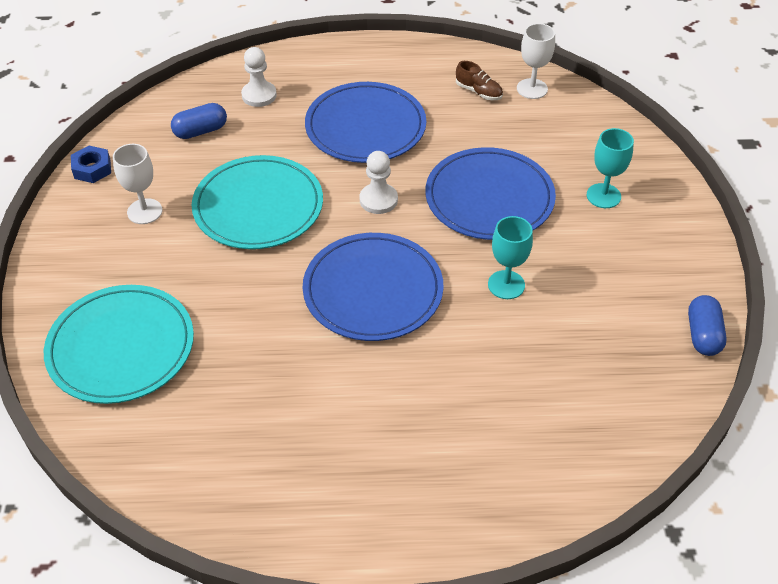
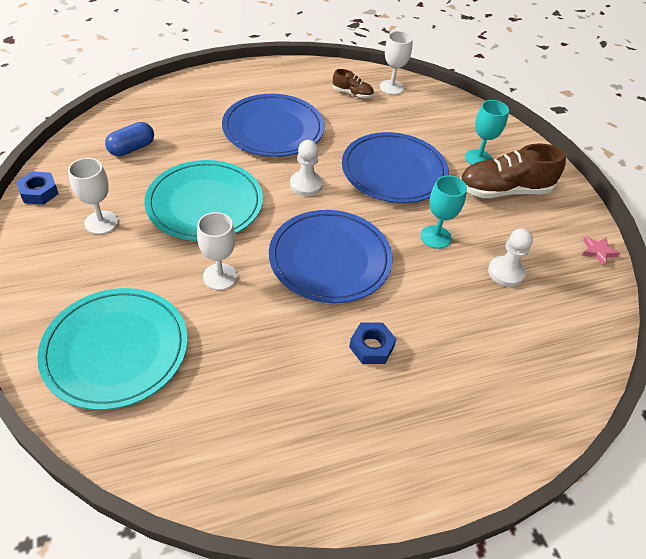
camera: 20 degrees left, 0 degrees up
white pawn [241,47,277,107] -> white pawn moved to [488,228,533,287]
blue capsule [688,295,727,356] -> pink star [582,236,620,266]
none -> white goblet [197,212,237,290]
none -> blue nut [349,322,396,364]
none -> brown shoe [460,143,566,198]

